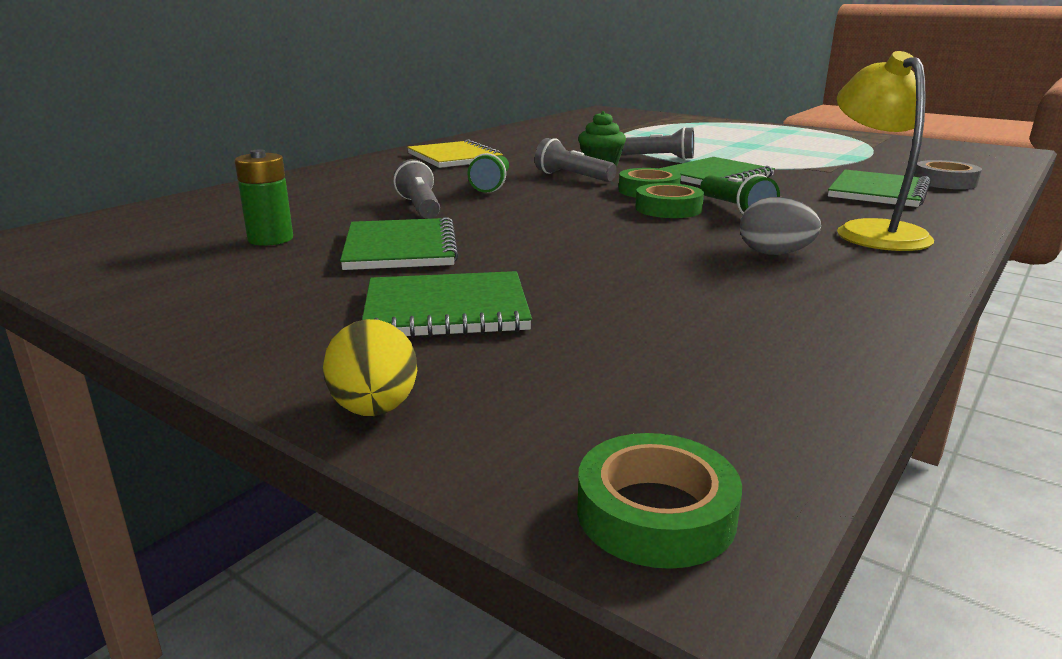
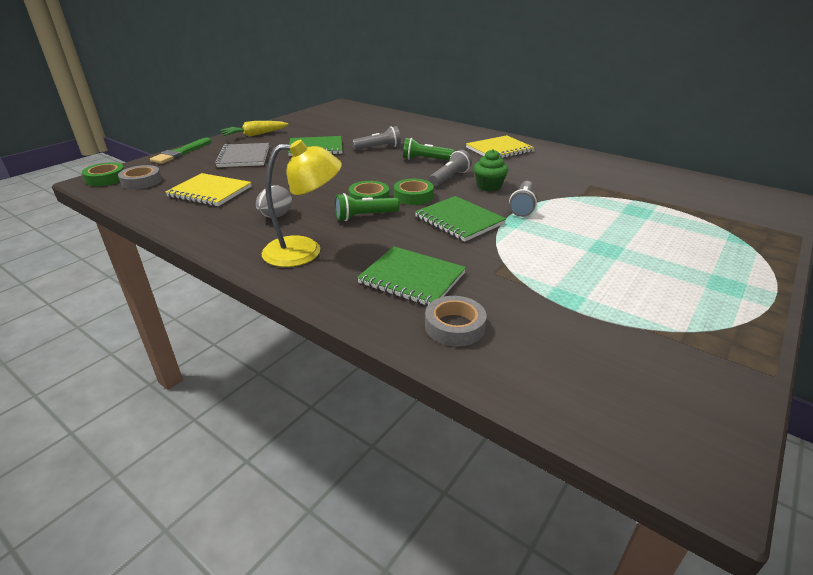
camera: 90 degrees right, 10 degrees up
green battery [235,149,293,246] -> none
yellow egg [323,319,417,416] -> green brush [150,138,211,164]
green notebook [362,271,532,338] -> grey notebook [215,143,269,167]
none -> grey tape [118,165,162,189]
none -> yellow notebook [165,173,251,206]
none -> yellow carrot [220,121,289,137]

